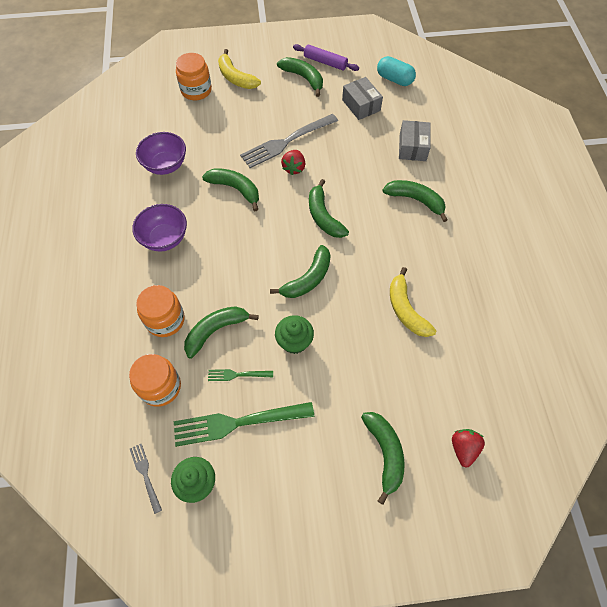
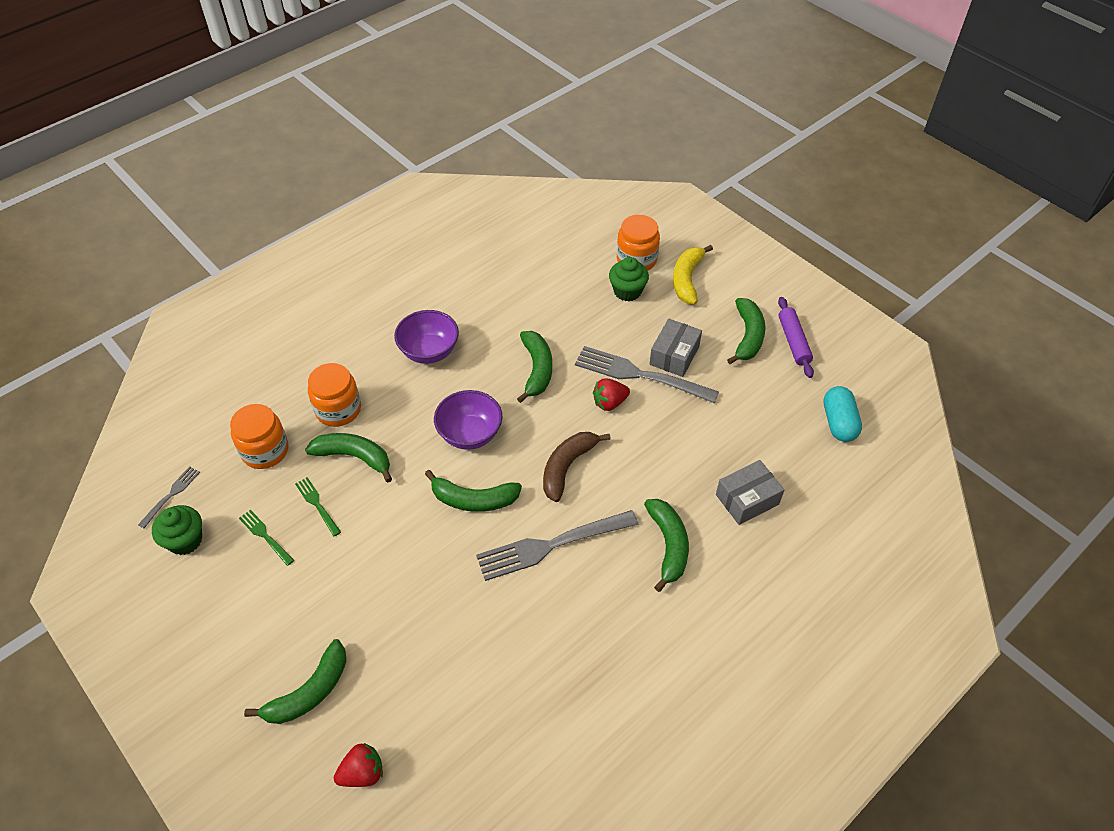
camera: 55 degrees right, 10 degrees down
purple bowl [136,132,186,175] -> purple bowl moved to [434,390,502,450]
green fork [174,402,314,447] -> green fork [239,510,294,566], size x0.49
green cupcake [275,315,314,354] -> green cupcake moved to [609,257,649,301]
green banana [309,179,349,238] -> brown banana [543,432,611,502]
grey box [342,77,383,120] -> grey box moved to [649,319,702,377]
yellow banana [390,267,437,337] -> none
none -> grey fork [476,510,638,581]

